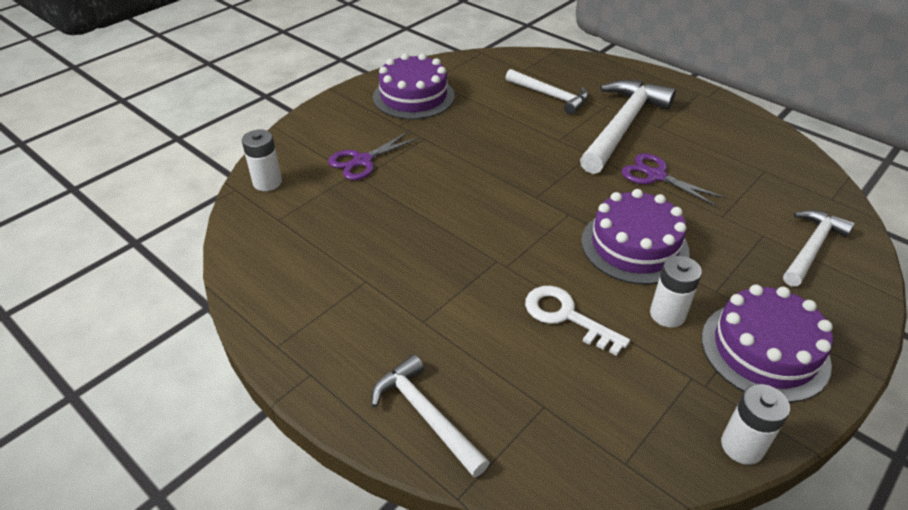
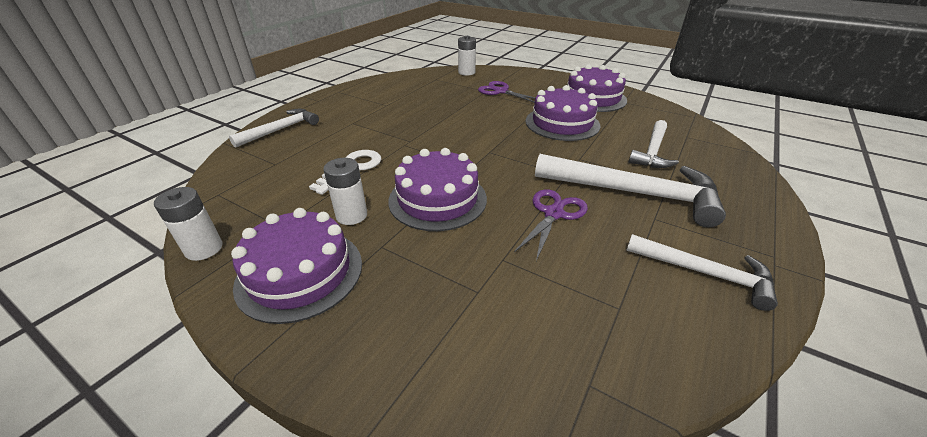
camera: 80 degrees right, 5 degrees down
white hammer [783,210,855,287] -> white hammer moved to [626,234,778,311]
none -> purple cake [526,85,600,141]

